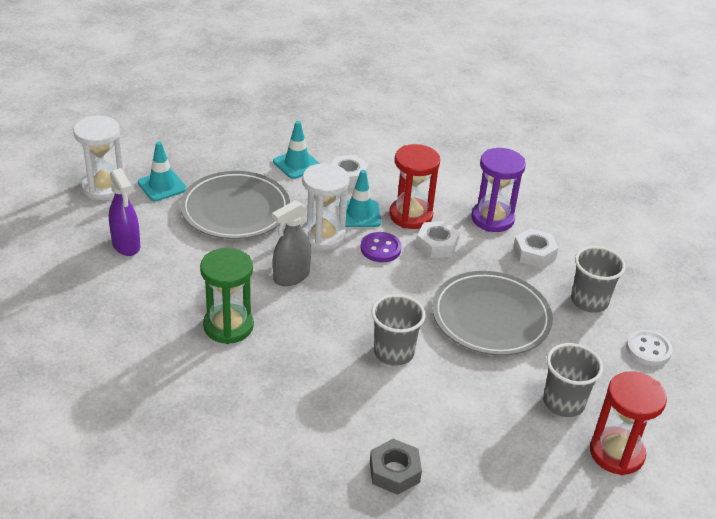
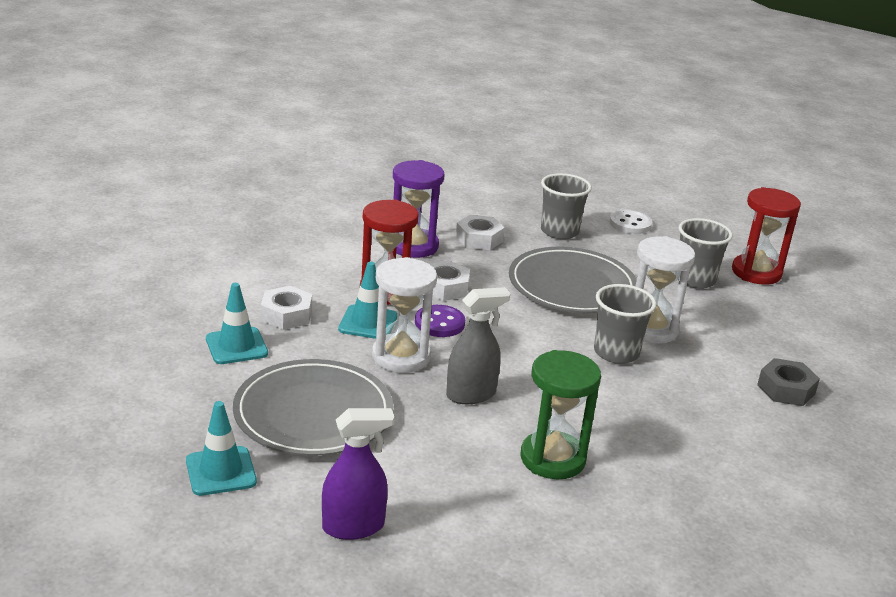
camera: 75 degrees left, 10 degrees down
white hourglass [73,116,124,200] -> white hourglass moved to [636,236,695,344]
grey spray bottle [272,200,311,286] -> grey spray bottle turned 90 degrees counterclockwise [446,287,510,404]

